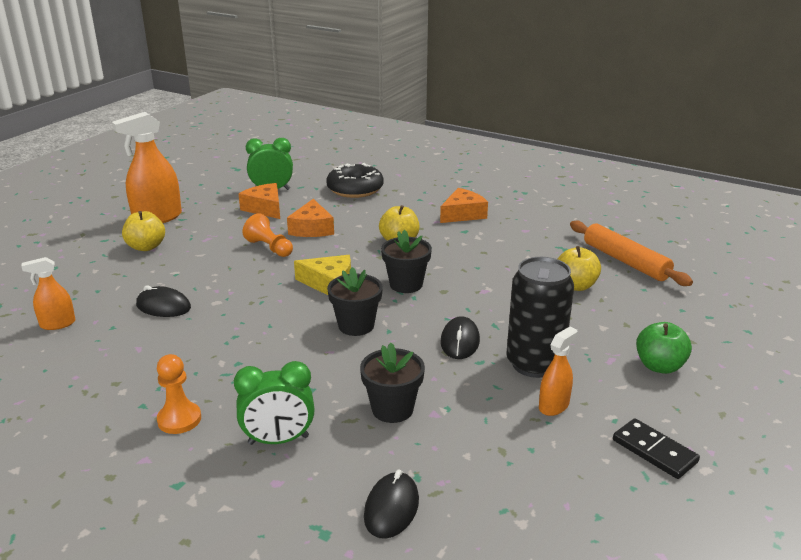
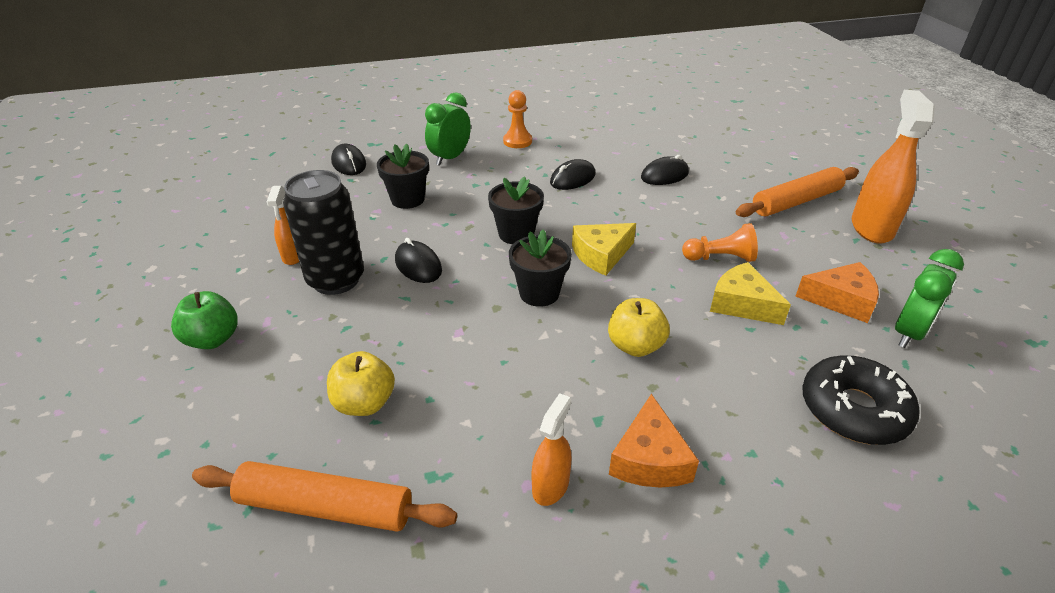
camera: 135 degrees right, 10 degrees up
orange spray bottle [21,257,76,330] -> orange spray bottle moved to [532,393,571,506]
yellow apple [122,211,165,251] -> orange rolling pin [736,167,859,217]
orange cheese [287,199,334,237] -> yellow cheese [710,262,791,325]
black domino [613,418,700,479] -> none
none -> black mouse [550,159,596,190]

